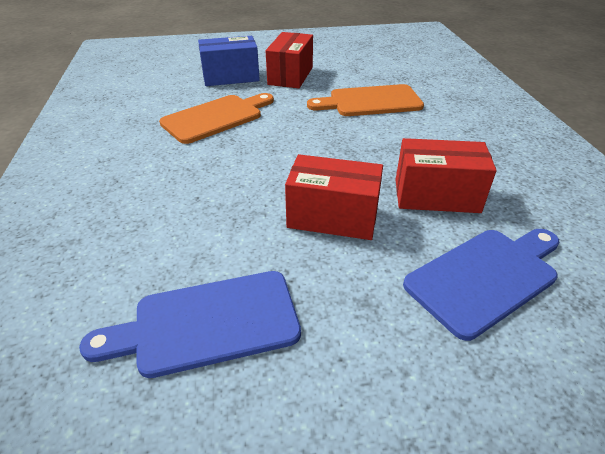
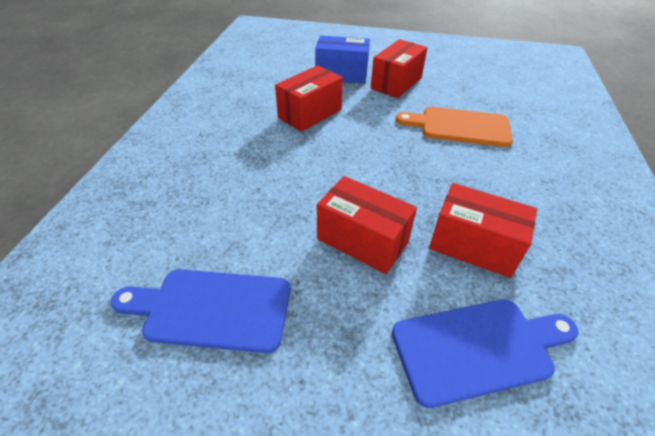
camera: 20 degrees right, 5 degrees up
orange cutting board [159,93,274,144] -> red box [275,65,343,132]

